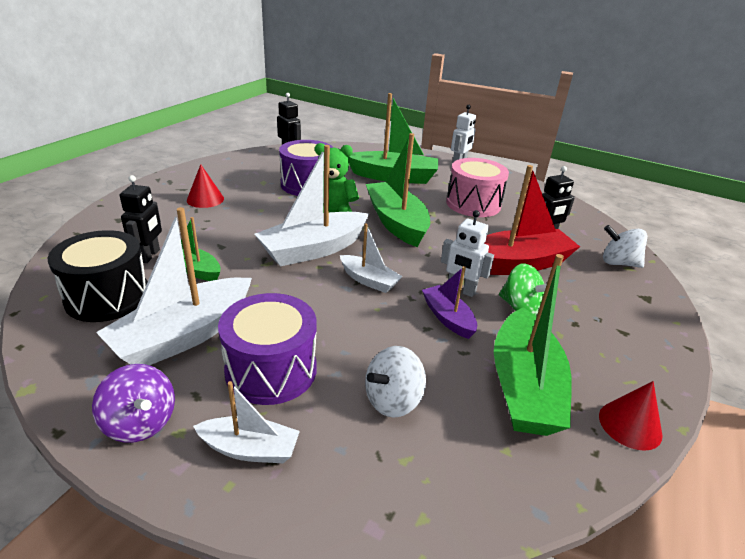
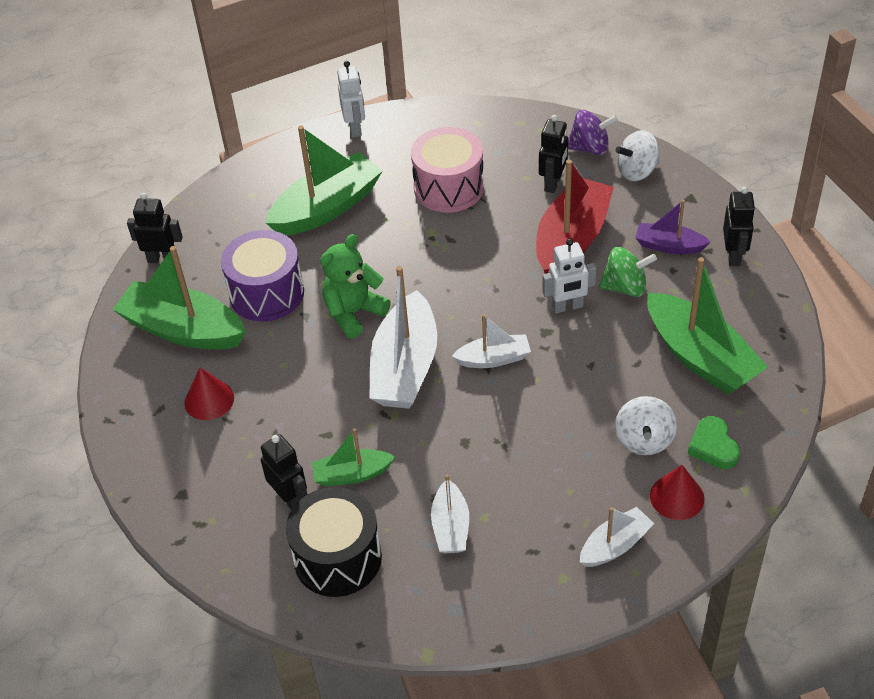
camera: 40 degrees left, 15 degrees up
purple spinning top [92,364,175,443] -> purple spinning top moved to [568,110,618,155]
white boat [96,207,252,365] -> white boat [431,475,469,554], size x0.54
purple drum [218,293,317,405] -> none
green boat [366,133,430,247] -> green boat moved to [112,246,246,349]
purple boat [422,266,477,339] -> purple boat moved to [636,200,710,254]
red cone [599,381,663,451] -> red cone moved to [650,465,705,520]
none -> green heart [688,416,741,469]
none -> black robot [723,187,755,266]

